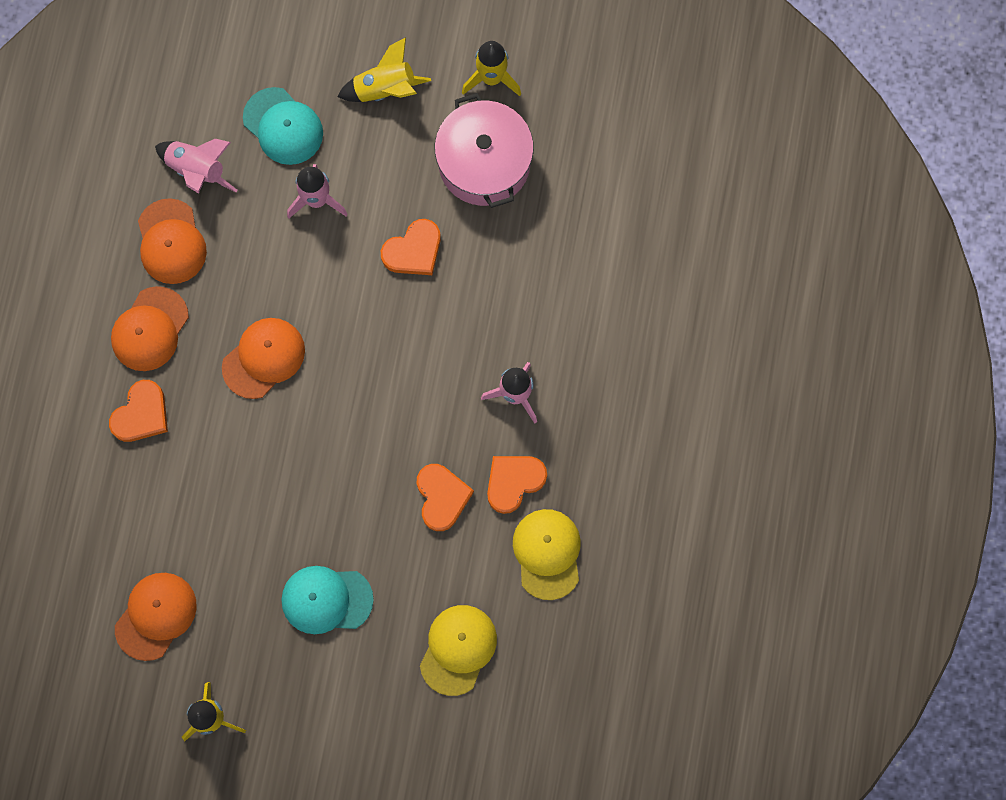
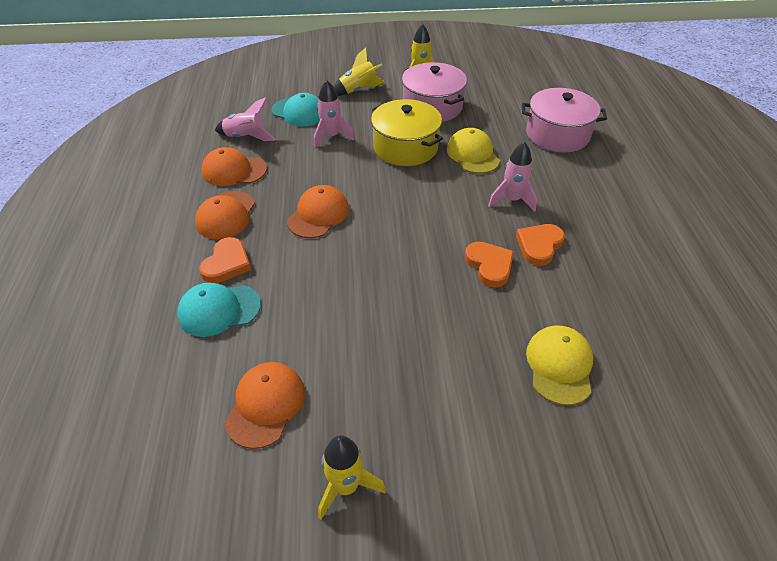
camera: 15 degrees left, 30 degrees down
orange cap [138,198,207,284] -> orange cap turned 120 degrees clockwise [201,147,267,186]
turquoise cap [281,566,374,634] -> turquoise cap moved to [177,283,261,337]
orange heart [381,219,441,275] -> yellow pot [371,99,443,166]
yellow cap [513,509,581,600] -> yellow cap moved to [447,128,500,174]
none -> pink pot [522,88,607,152]

